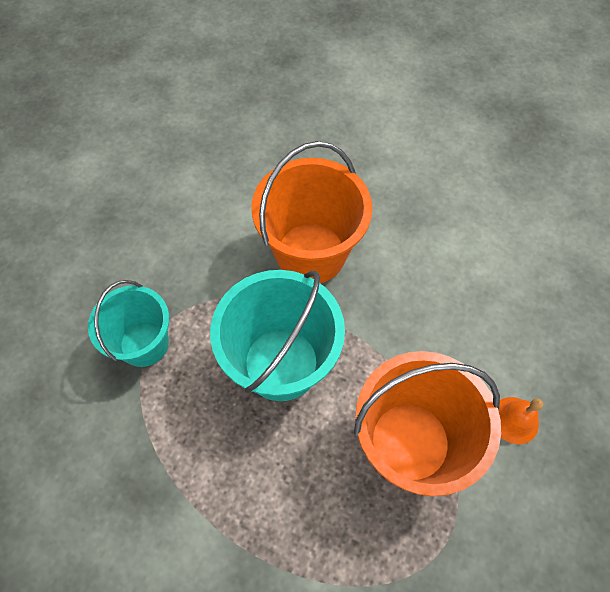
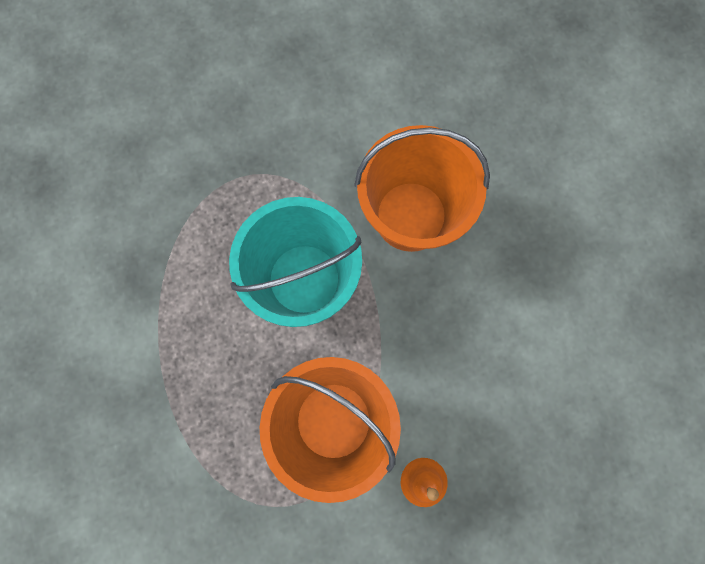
camera: 45 degrees right, 15 degrees up
turquoise bucket [88,280,169,367] -> none

